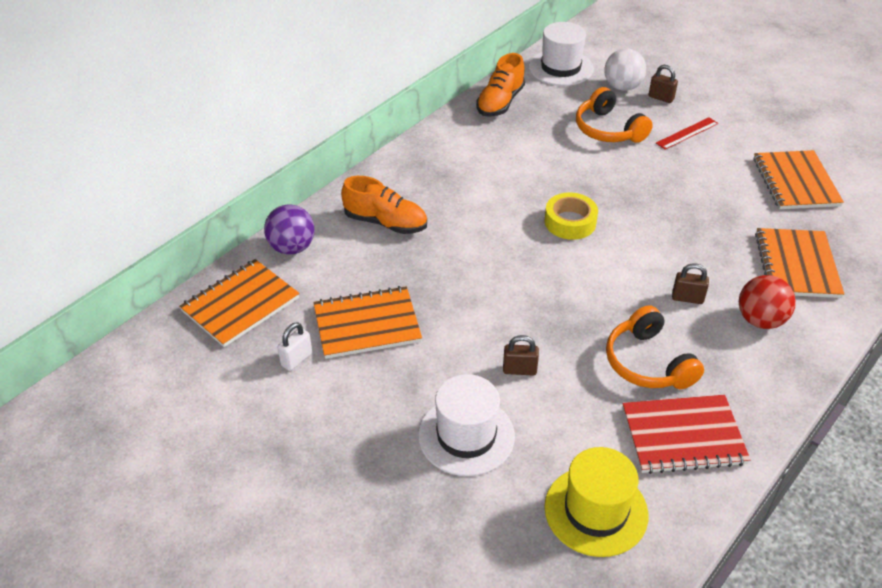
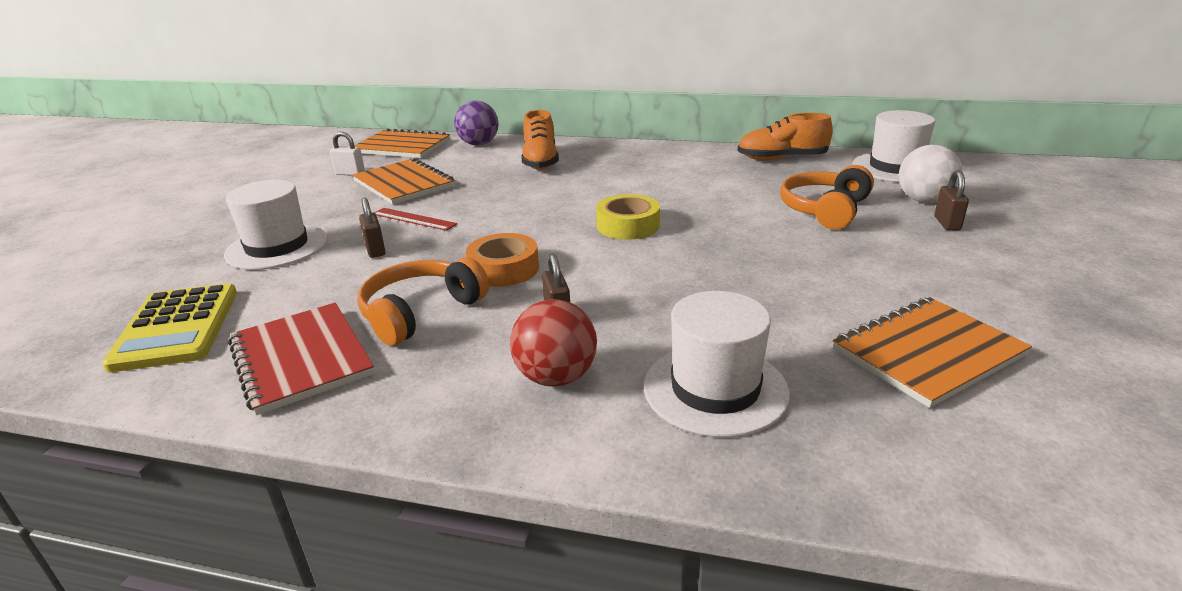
camera: 65 degrees right, 15 degrees down
yellow hat [544,447,648,557] -> yellow calculator [102,283,237,372]
red ruler [656,117,718,149] -> red ruler moved to [374,208,457,231]
orange notebook [755,228,844,298] -> white hat [644,291,790,438]
none -> orange tape [466,233,539,287]

